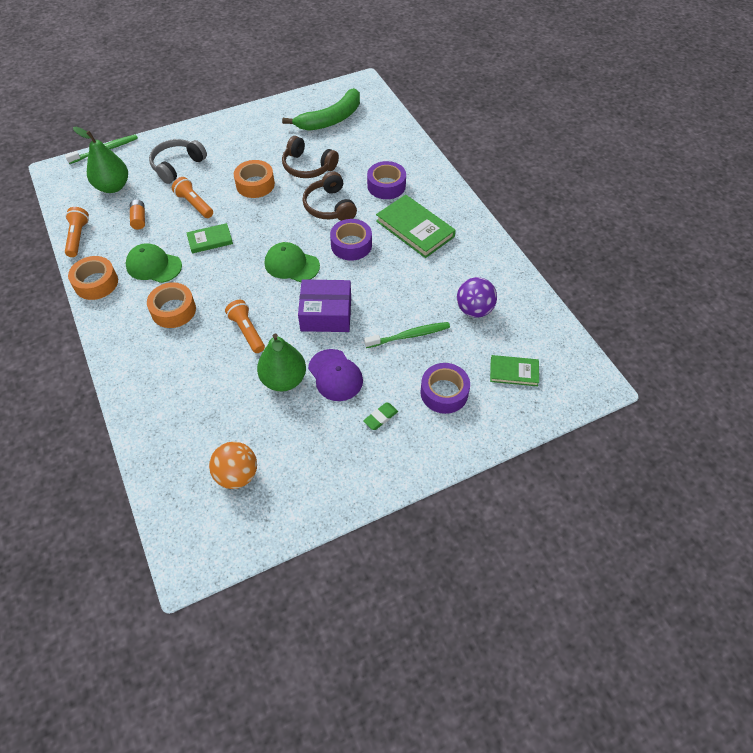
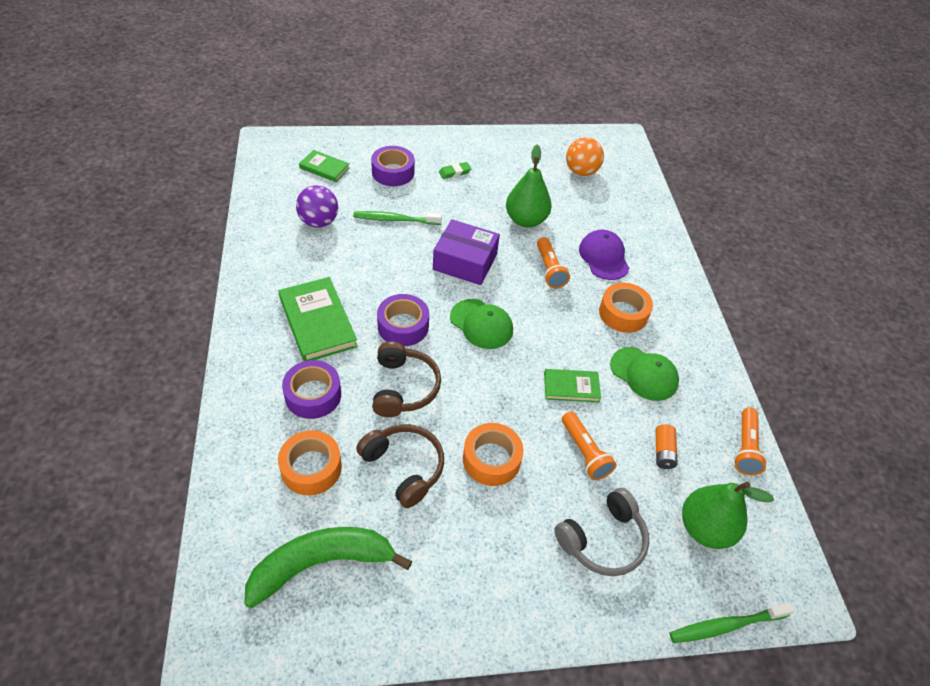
camera: 165 degrees left, 5 degrees down
orange tape [68,256,118,300] -> orange tape moved to [278,430,342,495]
purple cap [308,349,363,401] -> purple cap moved to [579,230,630,280]

